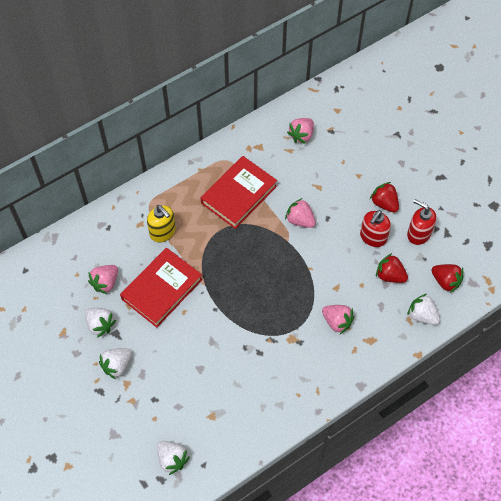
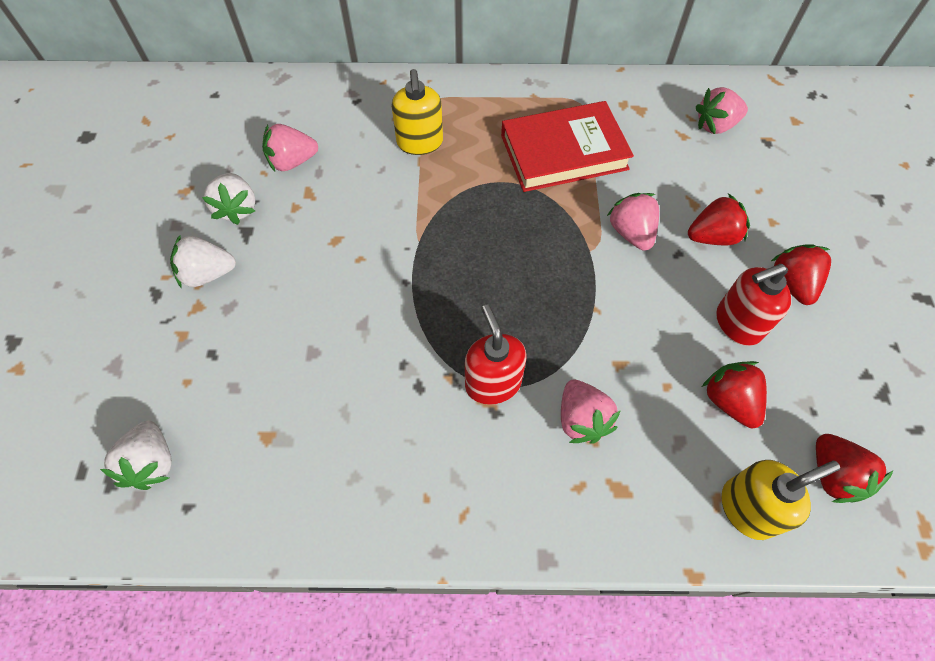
camera: 35 degrees right, 0 degrees up
red book [120,248,202,328] -> none
red soap dispenser [407,199,436,245] -> red soap dispenser moved to [465,305,527,405]
white strawberry [407,294,440,325] -> yellow soap dispenser [722,460,840,540]
none -> red strawberry [688,194,750,245]

